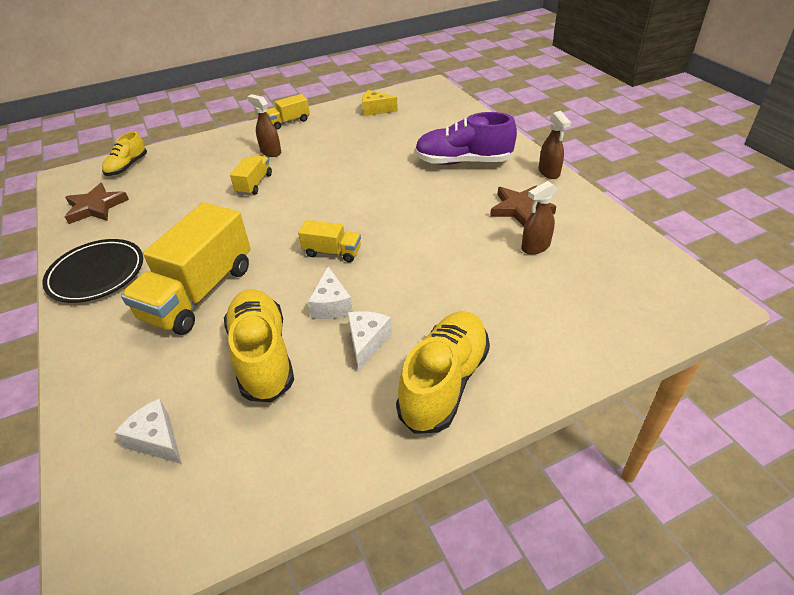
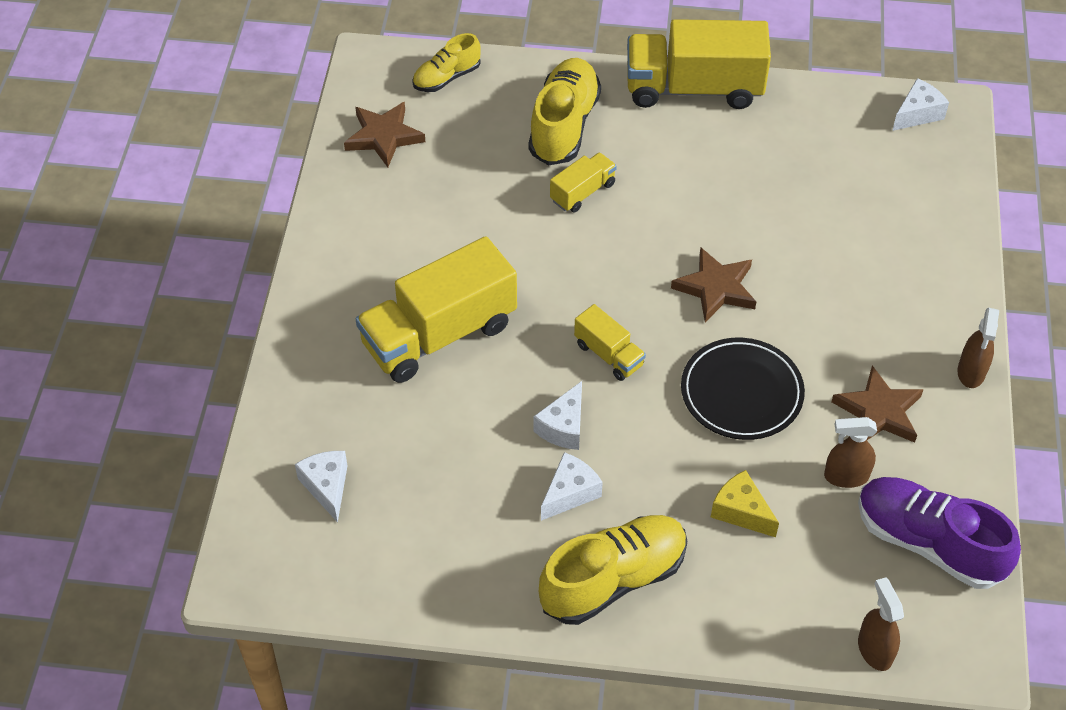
camera: 30 degrees right, 10 degrees up
black plate [42,239,143,303] -> black plate moved to [681,338,805,440]
yellow shoe [224,289,294,402] -> yellow shoe moved to [529,58,601,165]
brown spray bottle [247,94,281,157] -> brown spray bottle moved to [858,578,904,671]
yellow truck [266,94,310,130] -> yellow truck [627,19,771,109], size x2.08
yellow cheese [362,90,398,116] -> yellow cheese moved to [711,470,779,537]
purple shoe [415,112,517,165] -> purple shoe moved to [858,477,1021,589]
none -> brown star [671,247,756,322]
none -> white cheese [892,78,949,131]

